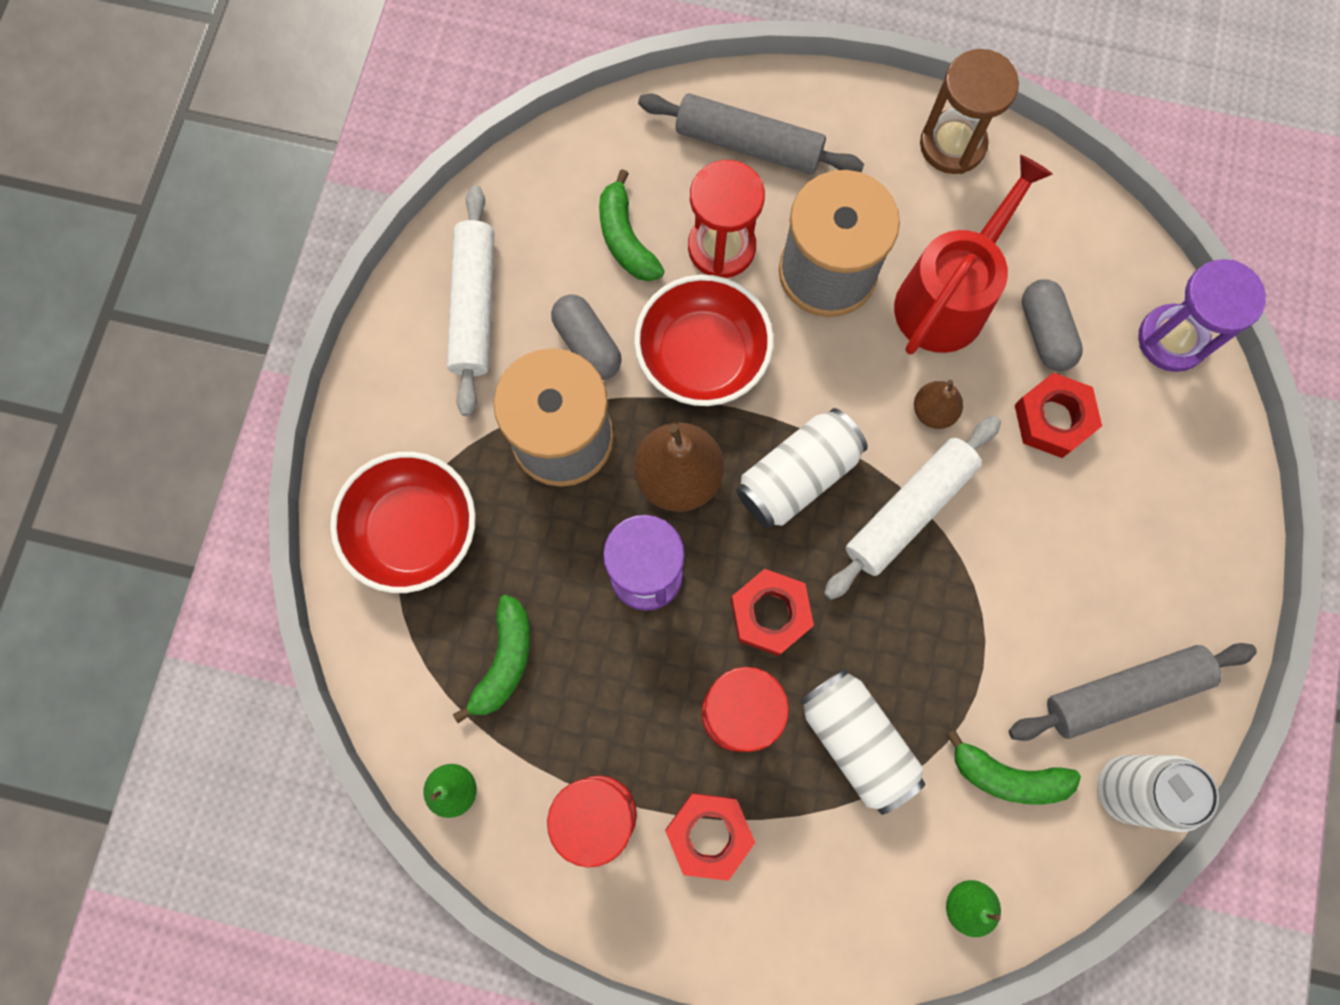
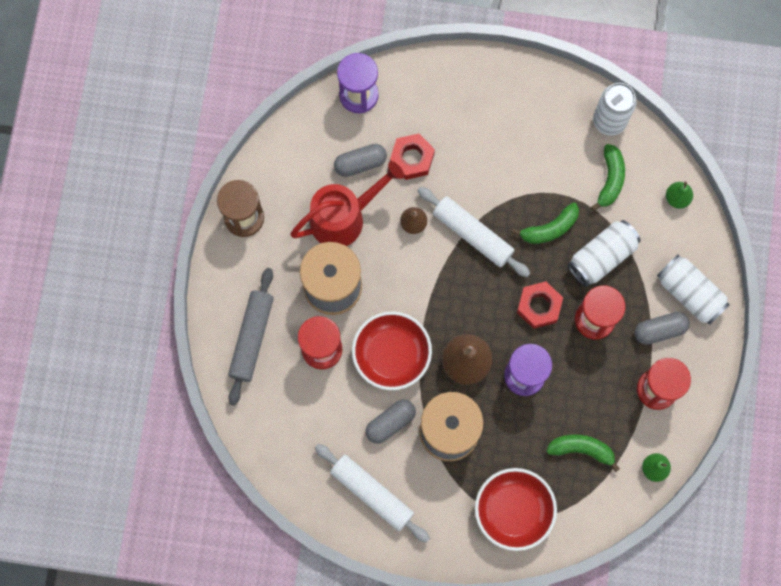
camera: 95 degrees left, 0 degrees up
white rolling pin [447,185,494,416] -> white rolling pin turned 45 degrees clockwise [315,444,430,543]
green banana [599,169,664,281] -> green banana moved to [512,202,579,244]
red nut [665,793,755,881] -> grey capsule [634,312,689,345]
white can [736,408,868,528] -> white can moved to [657,255,730,325]
red watering can [894,155,1053,354] -> red watering can turned 120 degrees clockwise [290,161,404,246]
grey rolling pin [1009,643,1257,741] -> none

